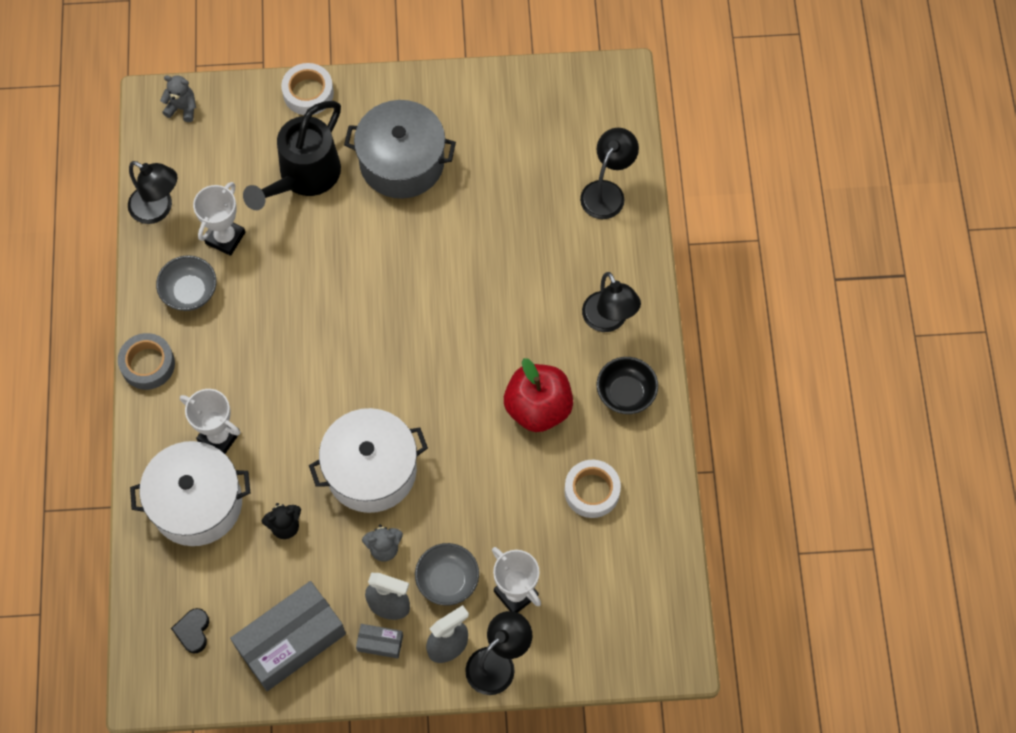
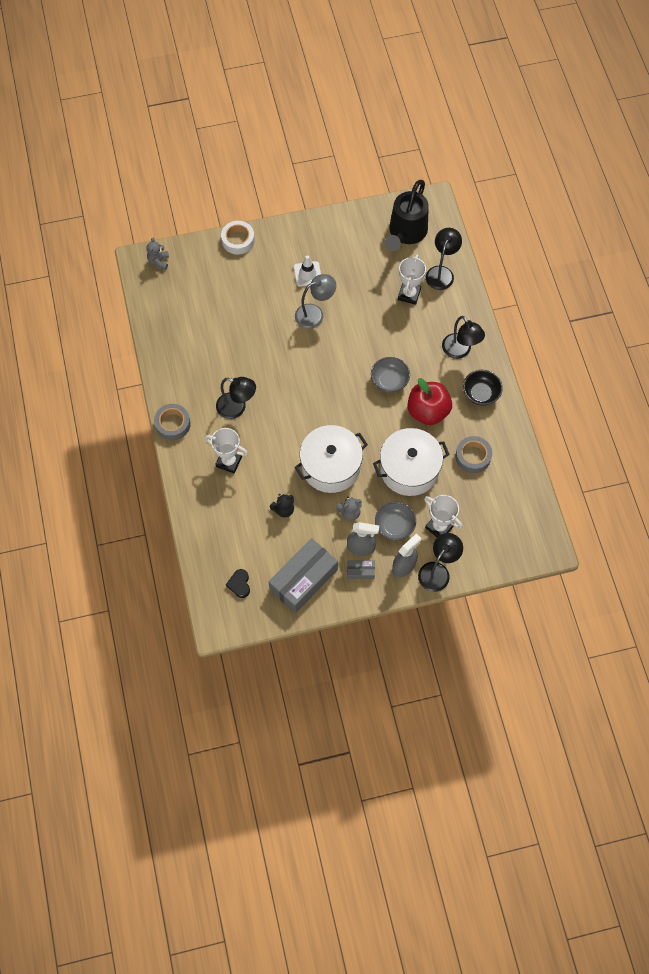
camera: 10 degrees left, 0 degrees up
black lamp [128,161,177,224] -> black lamp moved to [216,377,256,419]
white pot [130,441,250,546] -> white pot moved to [373,428,450,496]
grey bowl [156,255,217,311] -> grey bowl moved to [371,357,410,393]
grey teddy bear [160,75,196,122] -> grey teddy bear turned 90 degrees counterclockwise [147,237,169,270]
white trophy [193,182,245,256] -> white trophy moved to [398,255,426,305]
black watering can [243,101,341,210] -> black watering can moved to [385,180,429,251]
grey pot [344,100,456,199] -> white traffic cone [294,256,321,287]
white tape [564,460,621,518] -> grey tape [455,436,492,473]
none -> grey lamp [295,274,336,329]

